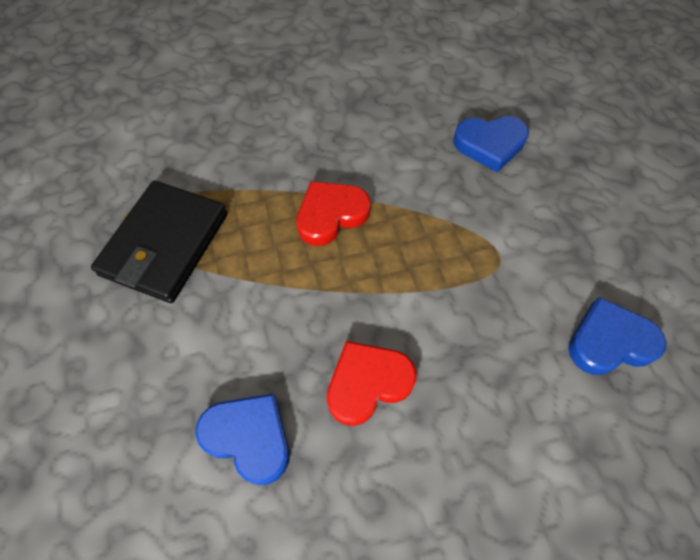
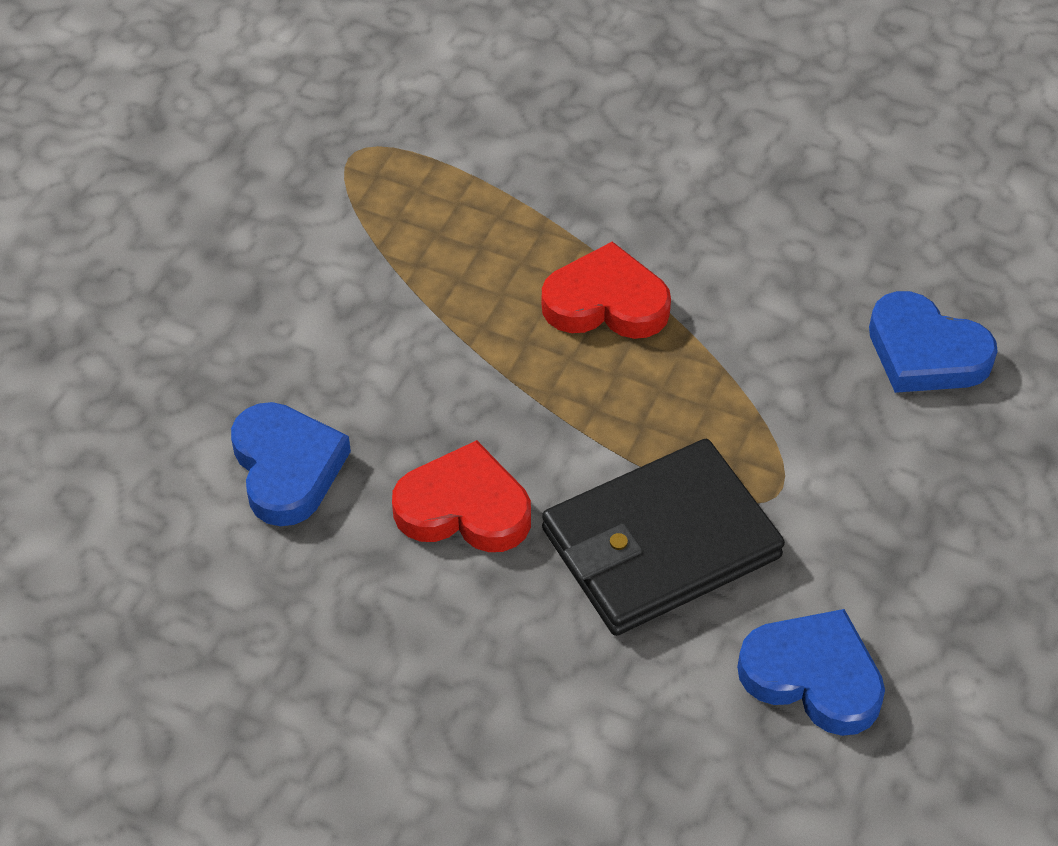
camera: 40 degrees right, 10 degrees down
black wallet [91,181,228,303] -> black wallet moved to [542,439,785,636]

